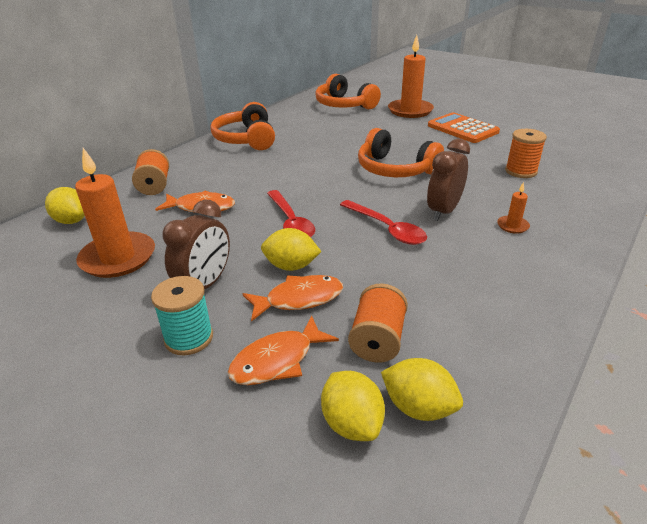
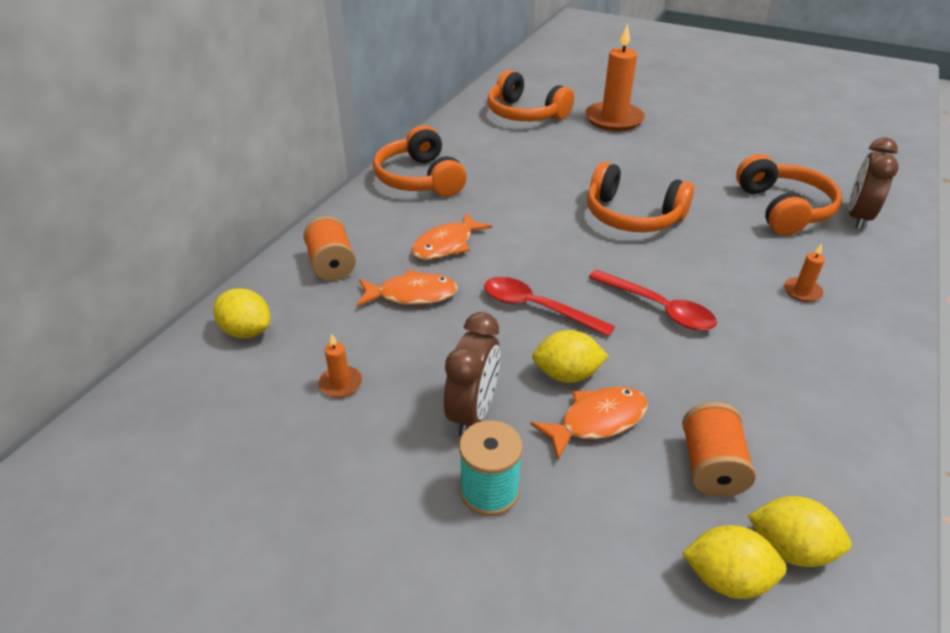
camera: 10 degrees left, 5 degrees up
orange candle [75,148,155,278] -> orange candle [318,334,362,398], size x0.45
orange fish [228,315,339,385] -> orange fish moved to [412,213,492,260]
red spoon [267,190,315,237] -> red spoon turned 150 degrees clockwise [484,277,615,337]
yellow lemon [321,371,385,441] -> yellow lemon turned 45 degrees counterclockwise [682,525,786,599]
brown clock [427,139,470,221] -> brown clock moved to [848,137,899,229]
orange calculator [428,112,500,143] -> none
orange spool [505,129,547,178] -> orange headphones [736,154,842,235]

